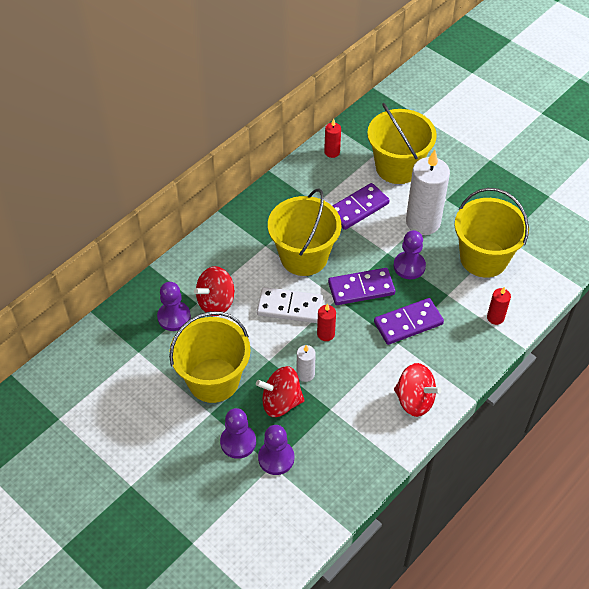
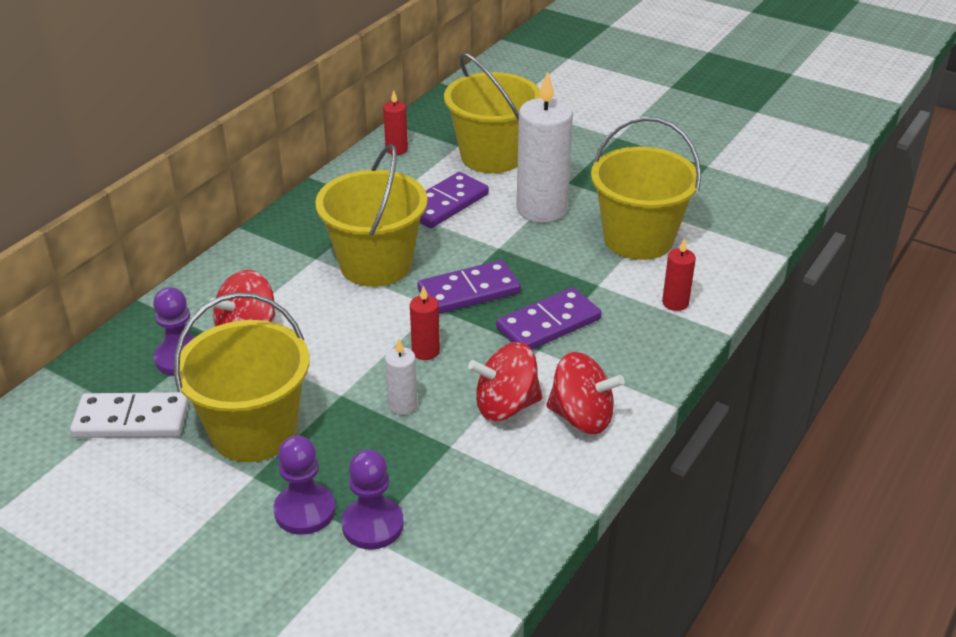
camera: 10 degrees left, 15 degrees down
red spinning top [256,366,305,417] -> red spinning top moved to [468,342,542,421]
white domino [257,287,323,323] -> white domino moved to [70,392,189,438]
purple pawn [393,230,426,279] -> none

